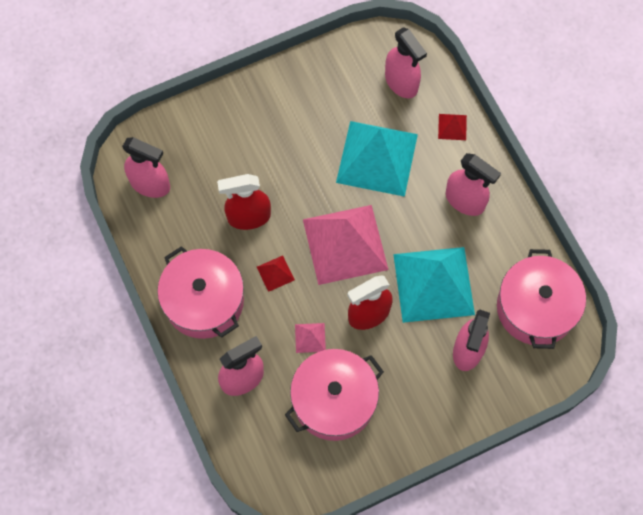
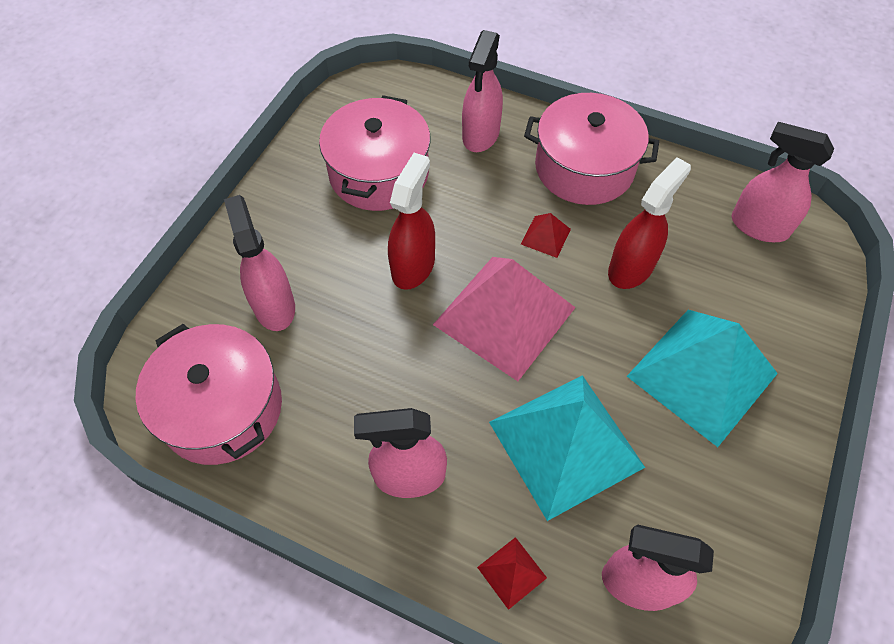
camera: 140 degrees right, 10 degrees down
pink spray bottle [122,137,170,198] -> pink spray bottle turned 45 degrees clockwise [731,122,834,242]
pink pyramid [295,323,326,353] -> none
turquoise pyramid [393,247,475,323] -> turquoise pyramid moved to [627,310,778,447]

